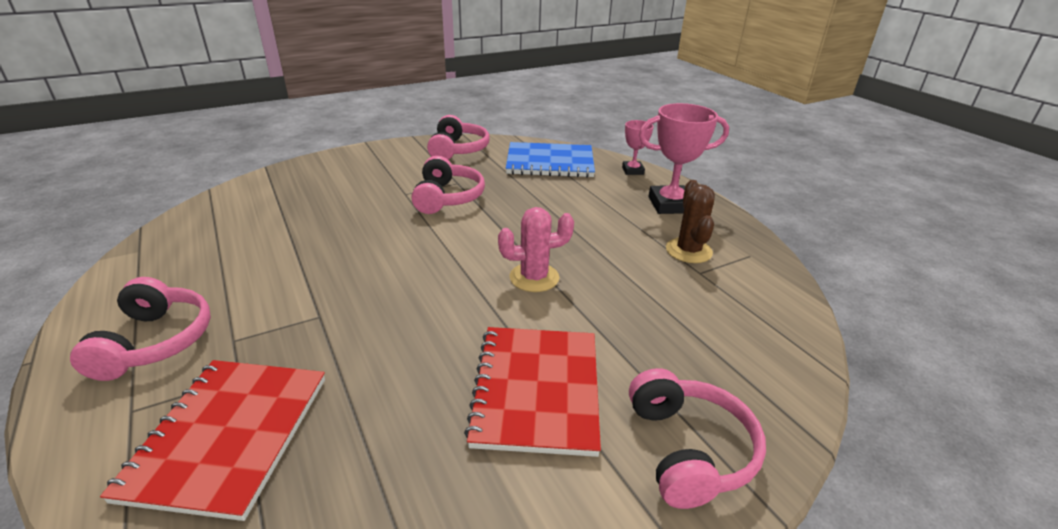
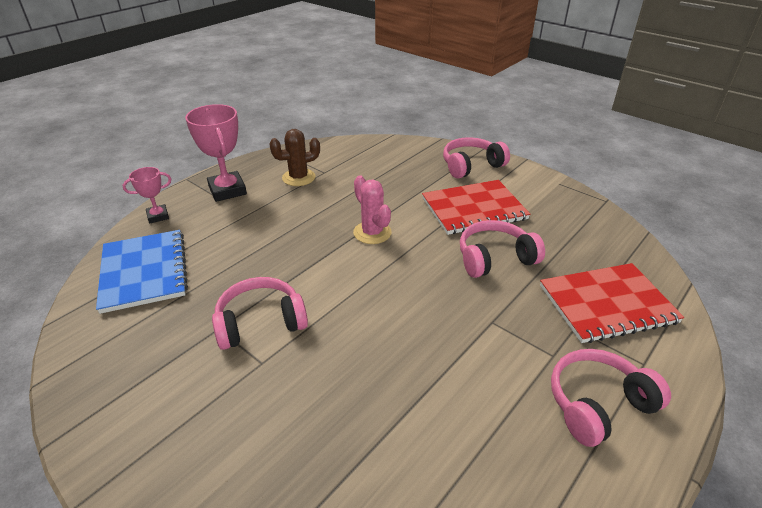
camera: 110 degrees left, 5 degrees up
pink headphones [427,115,490,160] -> pink headphones moved to [460,220,545,278]

